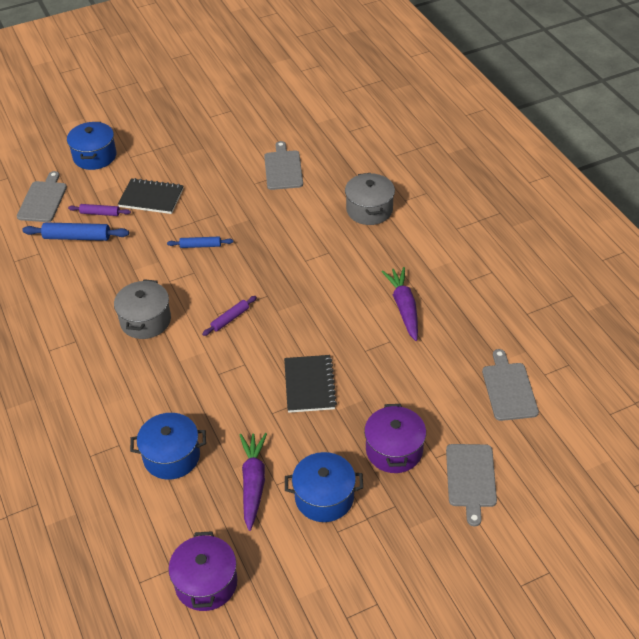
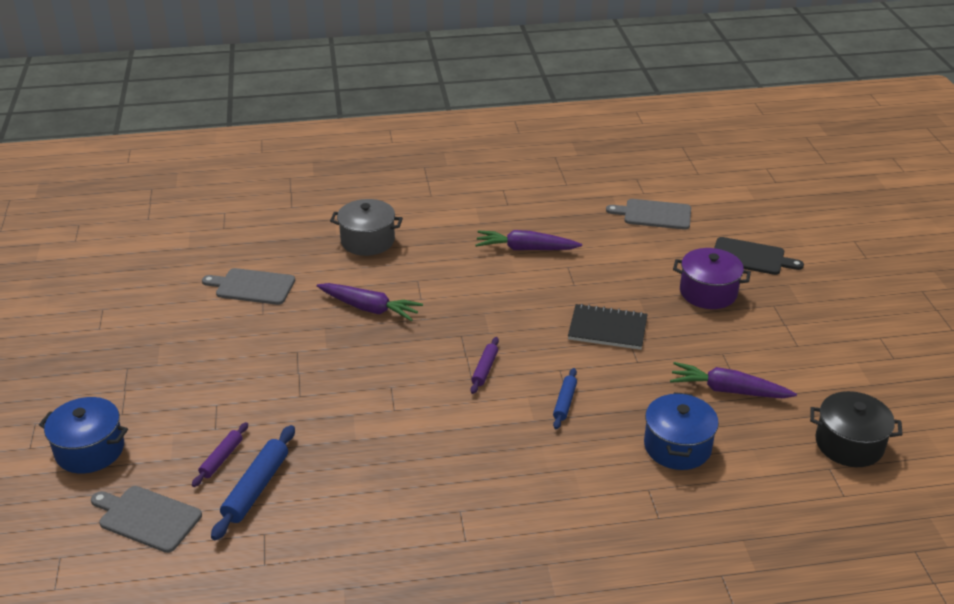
camera: 75 degrees left, 10 degrees down
grey pot [114,279,171,339] -> none
black notebook [118,178,184,214] -> none
blue rolling pin [167,237,233,248] -> blue rolling pin moved to [553,368,577,429]
purple pot [168,531,238,611] -> black pot [810,391,903,467]
purple rolling pin [202,296,257,336] -> purple rolling pin turned 45 degrees clockwise [470,337,499,394]
blue pot [285,452,363,522] -> none
grey cutting board [446,444,497,526] -> black cutting board [714,237,804,275]
none -> purple carrot [317,283,423,321]

